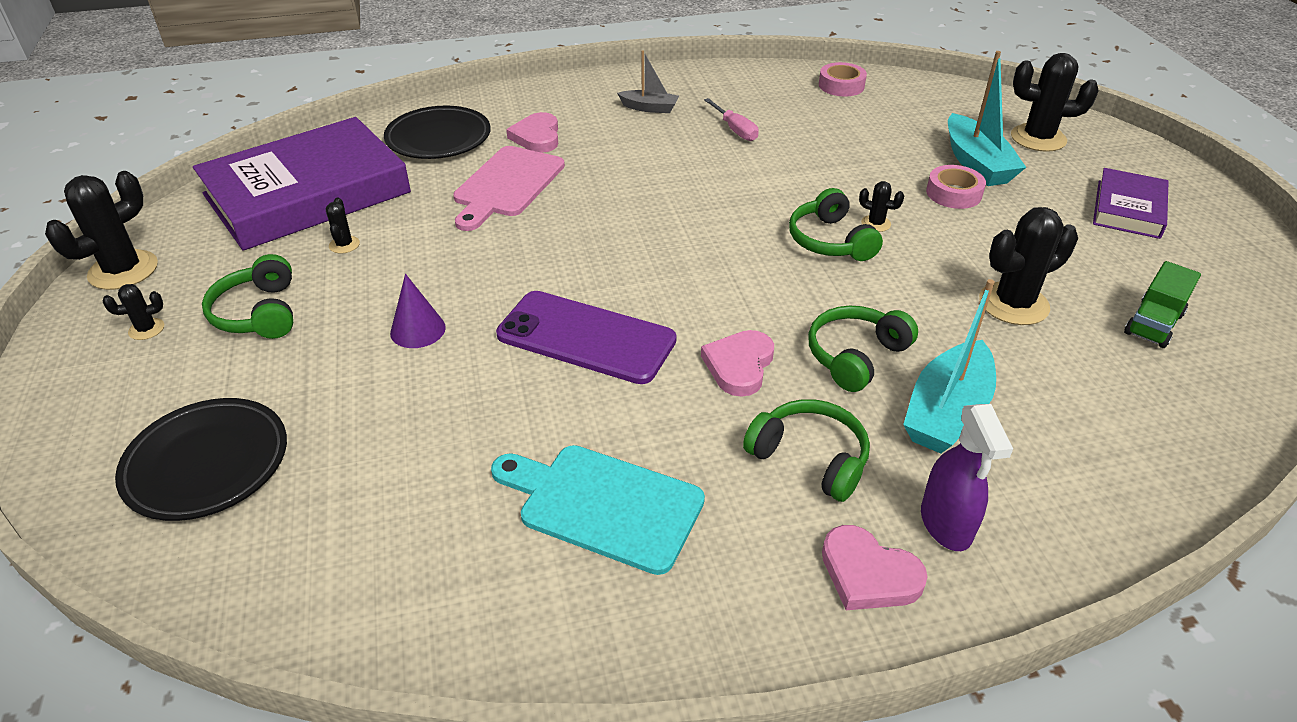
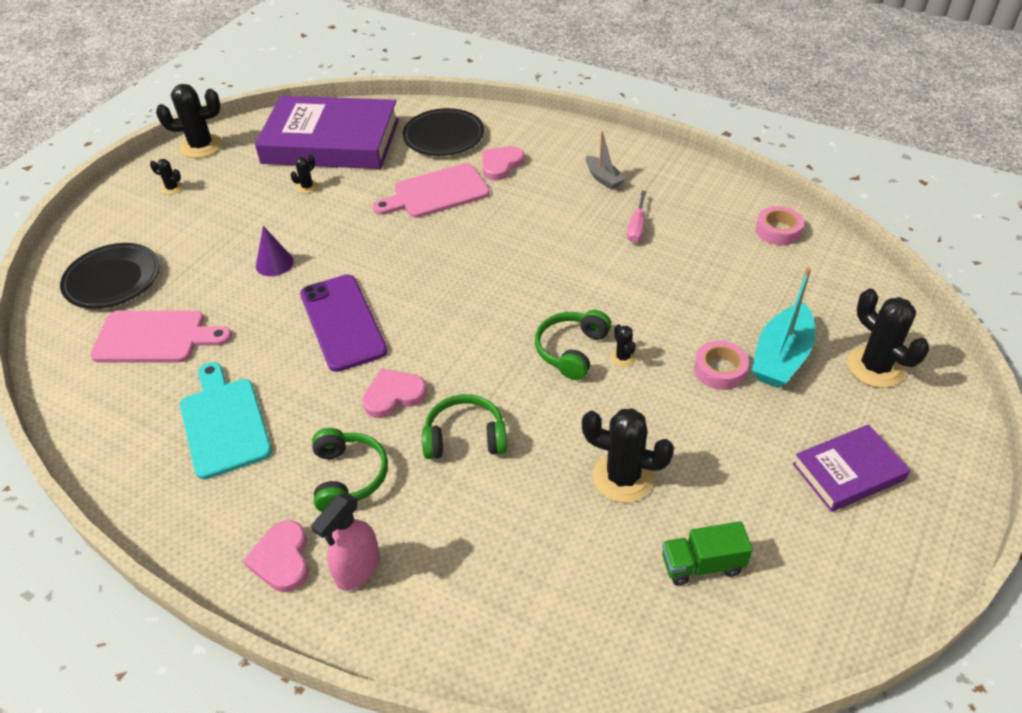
camera: 45 degrees right, 5 degrees up
green headphones [202,254,293,339] -> none
turquoise boat [903,279,996,453] -> none
purple spray bottle [921,404,1013,551] -> pink spray bottle [311,493,380,591]
none -> pink cutting board [90,311,232,363]

